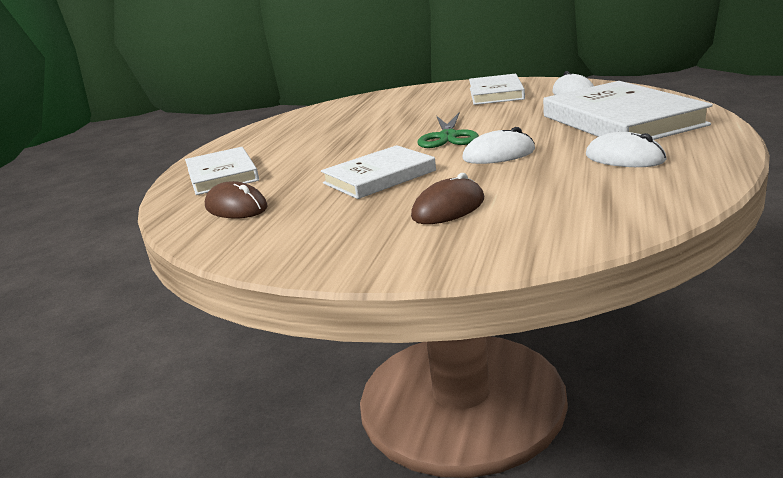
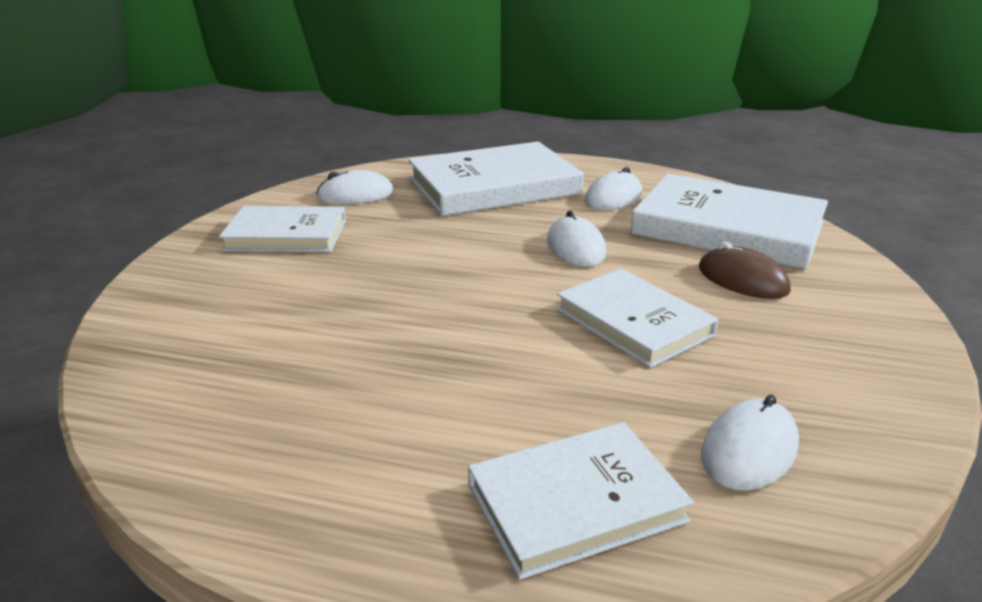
camera: 95 degrees left, 5 degrees up
brown mouse [205,181,267,218] -> white mouse [701,394,799,491]
green scissors [418,113,479,148] -> none
none -> white book [630,173,828,270]

